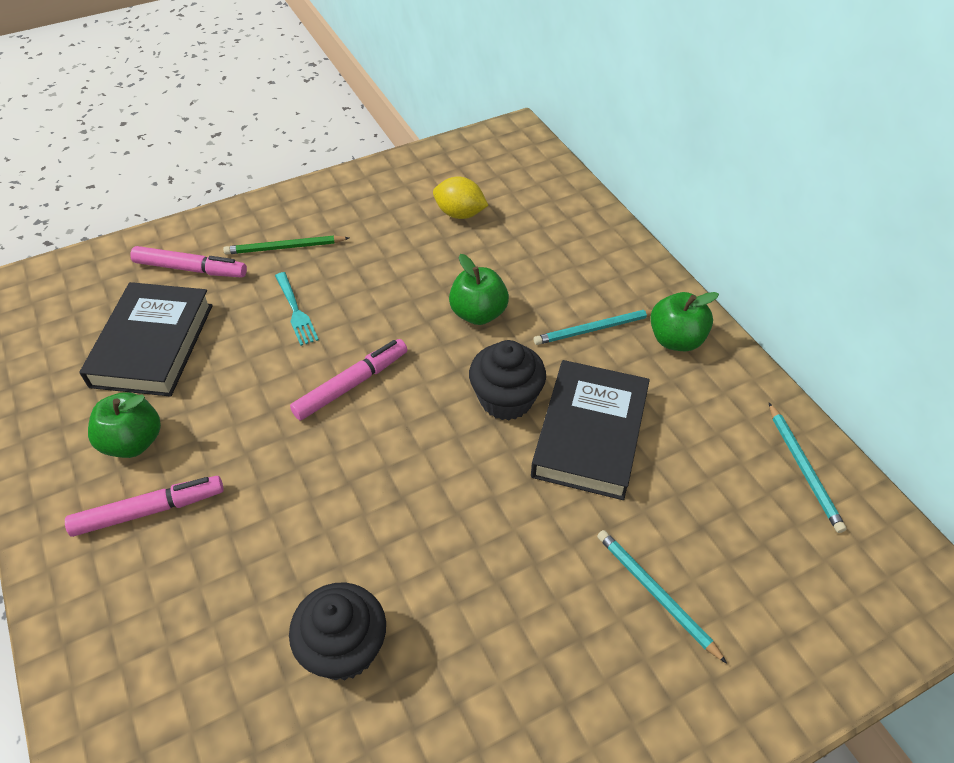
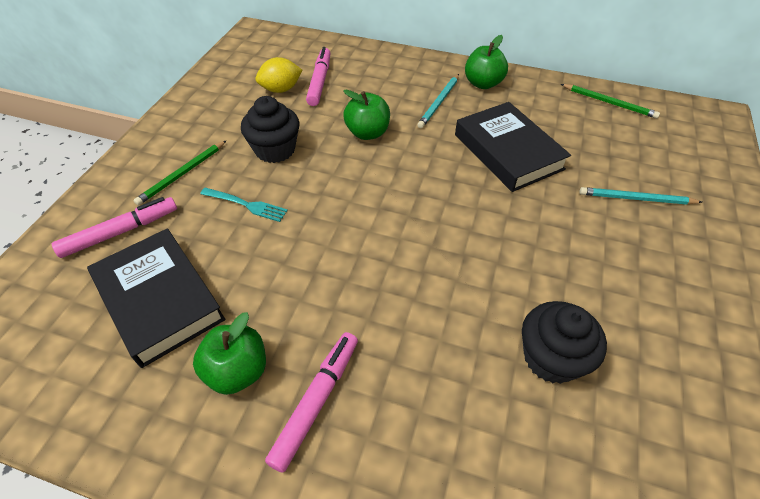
camera: 45 degrees left, 0 degrees up
pink marker [290,339,408,421] -> pink marker moved to [306,47,331,106]
black cupcake [469,340,546,420] -> black cupcake moved to [241,96,299,163]
turquoise pencil [769,403,847,533] -> green pencil [561,84,660,119]

